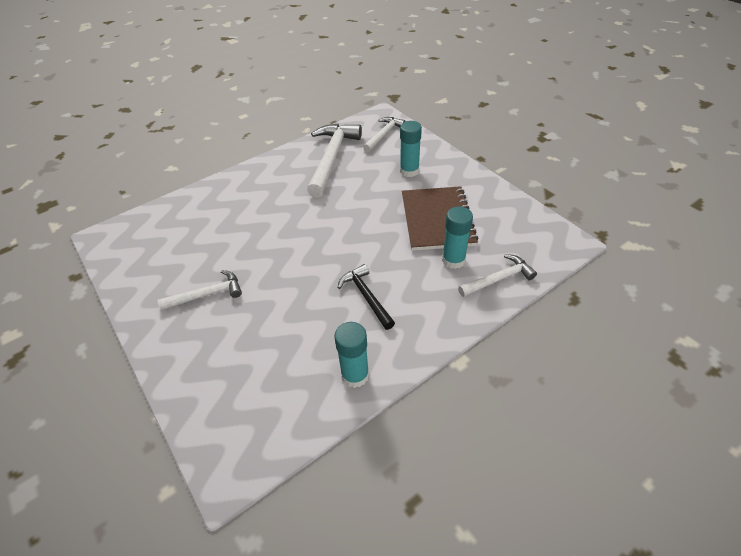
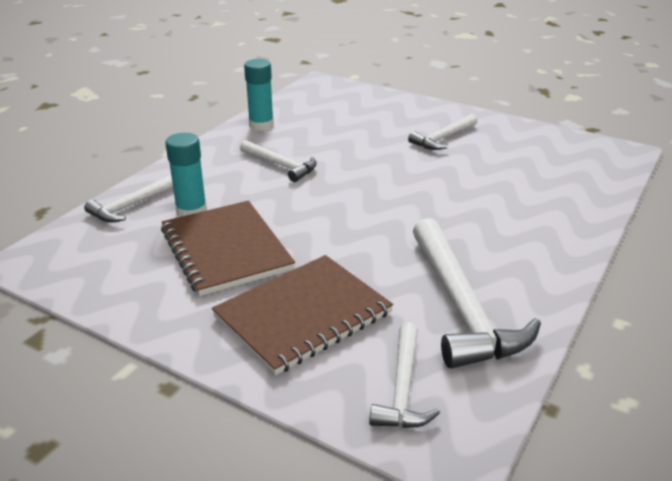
camera: 155 degrees right, 15 degrees down
black hammer [338,264,395,330] -> white hammer [240,140,317,182]
turquoise glue stick [400,121,422,177] -> brown notebook [212,255,393,375]

